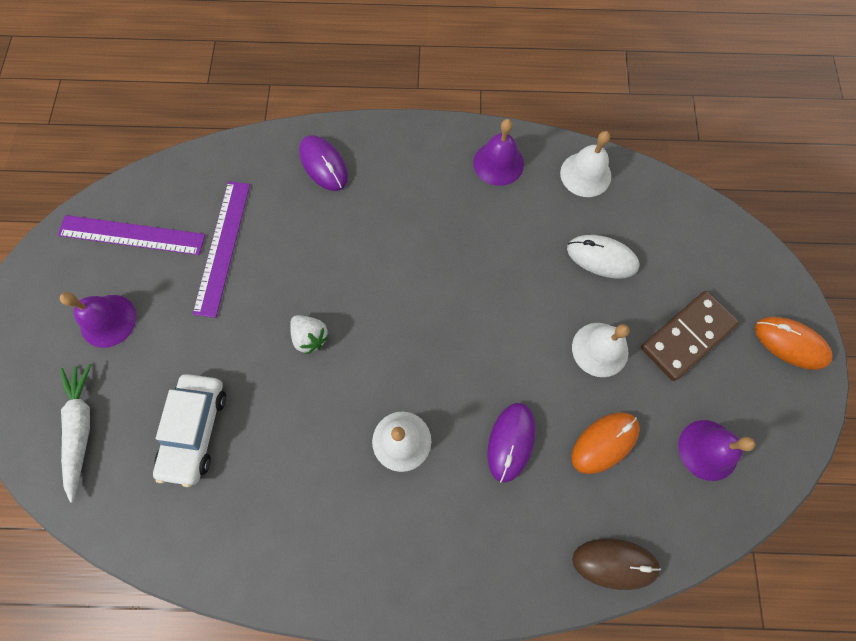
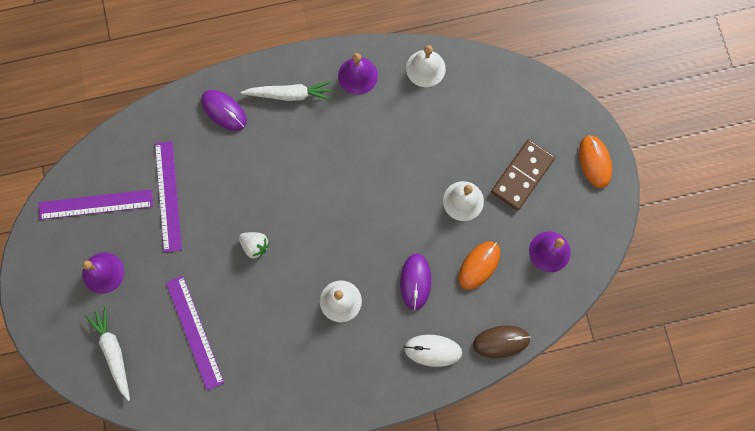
camera: 15 degrees left, 5 degrees up
white car [153,374,226,487] -> purple ruler [166,276,224,390]
white mouse [567,235,639,279] -> white mouse moved to [404,335,462,367]
orange mouse [755,317,832,370] -> orange mouse turned 60 degrees clockwise [579,135,612,188]
none -> white carrot [241,81,332,101]

